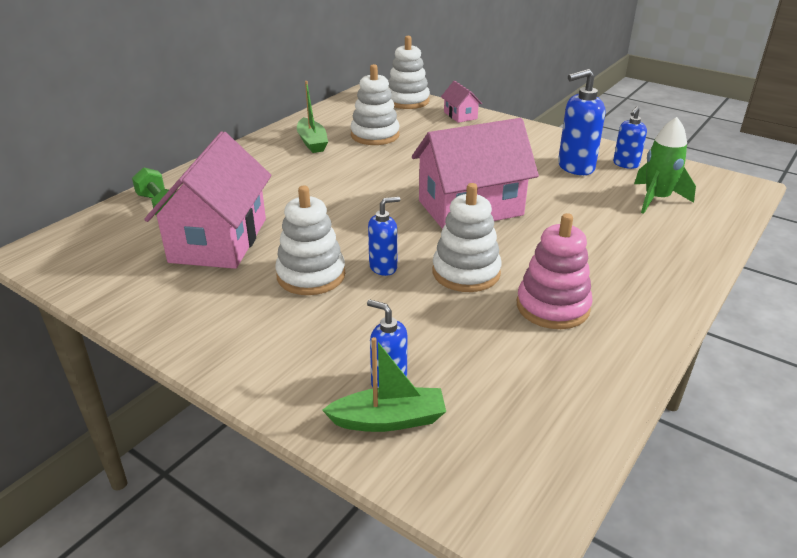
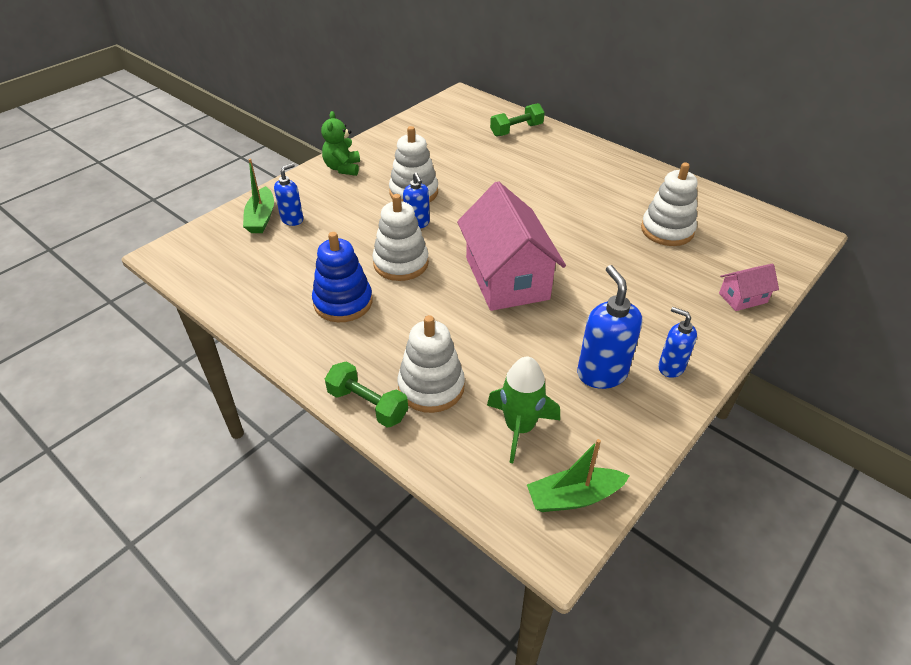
camera: 95 degrees right, 10 degrees up
pink house [144,131,271,269] -> none
green boat [297,81,328,153] -> green boat moved to [527,439,630,512]
white stacking toy [388,36,430,109] -> white stacking toy moved to [397,315,465,413]
pink stacking toy [517,213,593,329] -> blue stacking toy [312,232,373,322]
blue soap dispenser [613,106,647,169] -> blue soap dispenser moved to [658,307,697,378]
none -> green teddy bear [321,111,360,176]
none -> green dumbbell [325,361,408,428]

